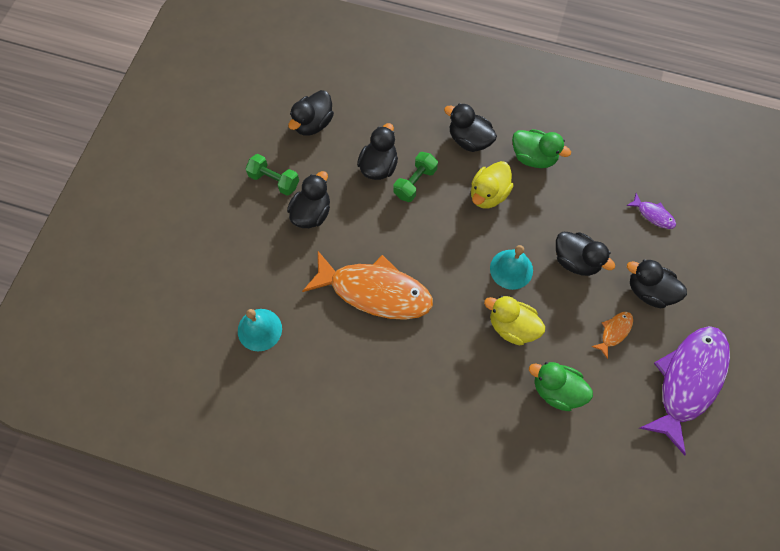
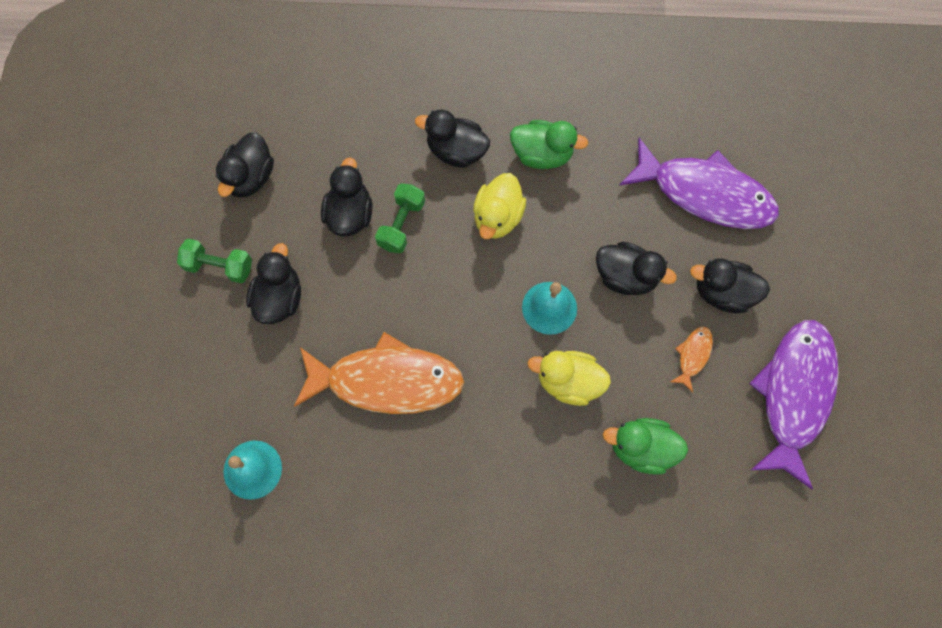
camera: 15 degrees left, 5 degrees up
purple fish [626,193,676,229] -> purple fish [619,138,779,229], size x2.42

